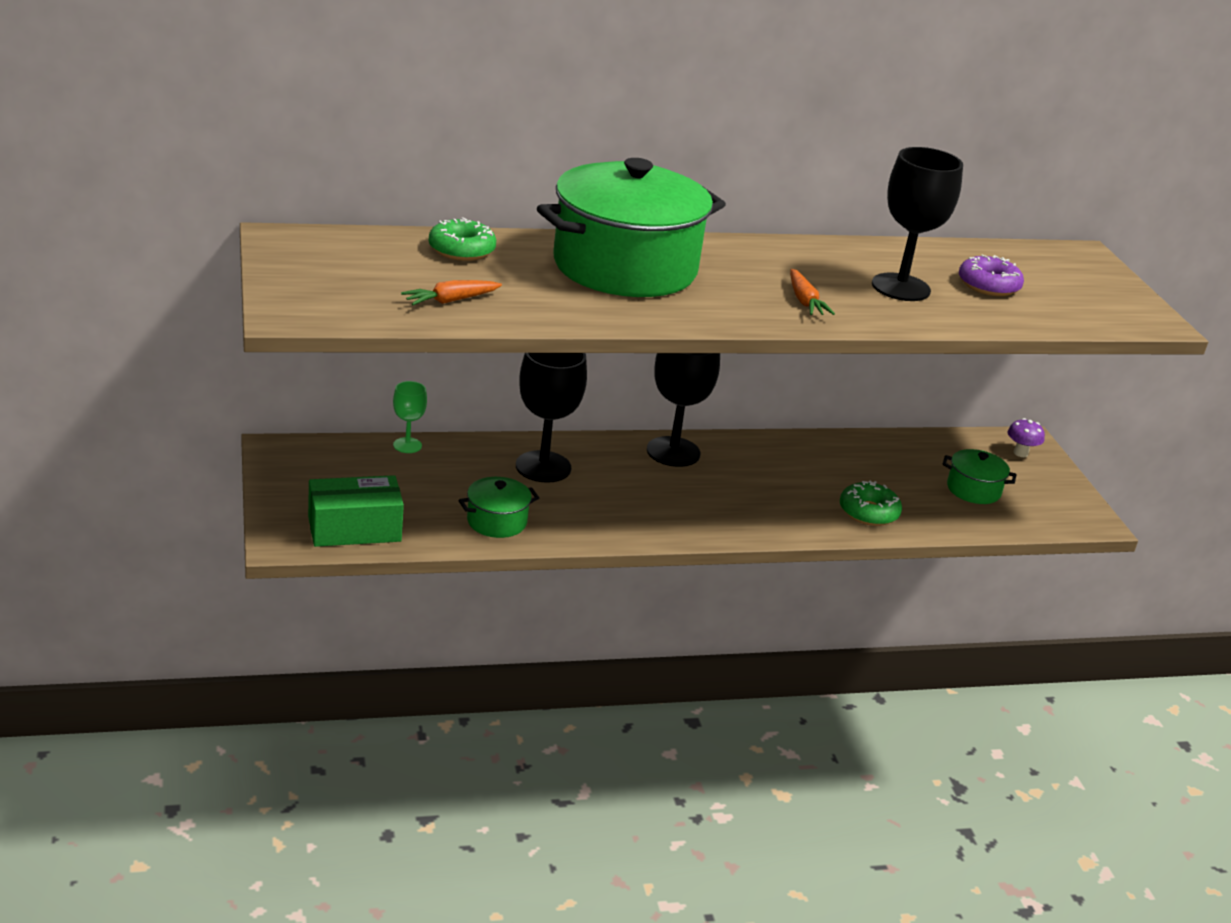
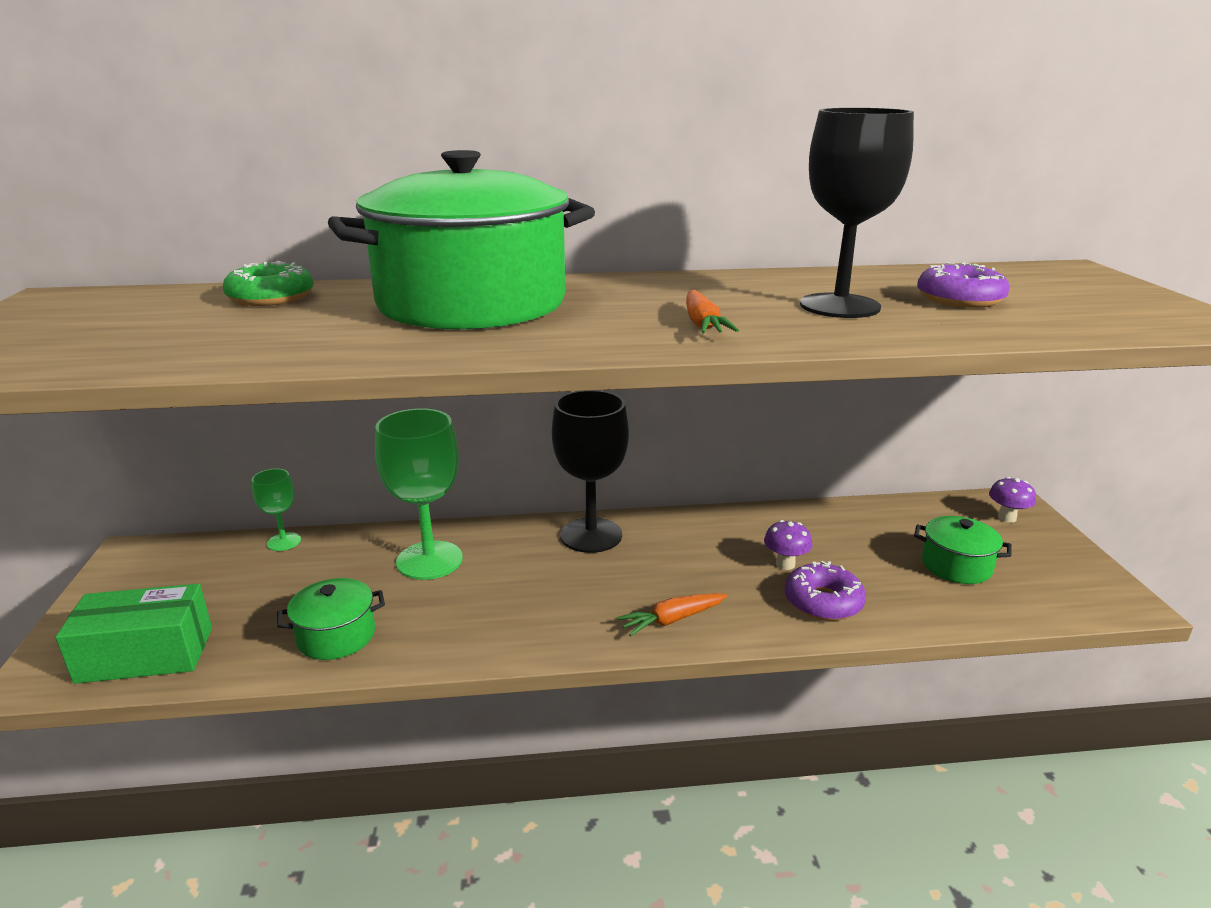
camera: 10 degrees right, 5 degrees down
orange carrot [401,280,502,305] -> orange carrot moved to [617,593,727,636]
black goblet [516,353,587,483] -> green goblet [375,409,463,580]
green donut [840,481,902,526] -> purple donut [785,561,866,621]
none -> purple mushroom [764,520,812,570]

